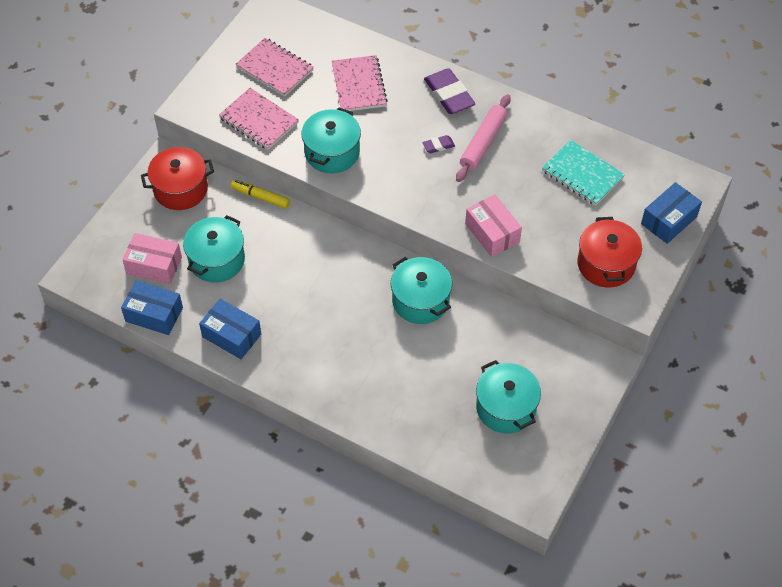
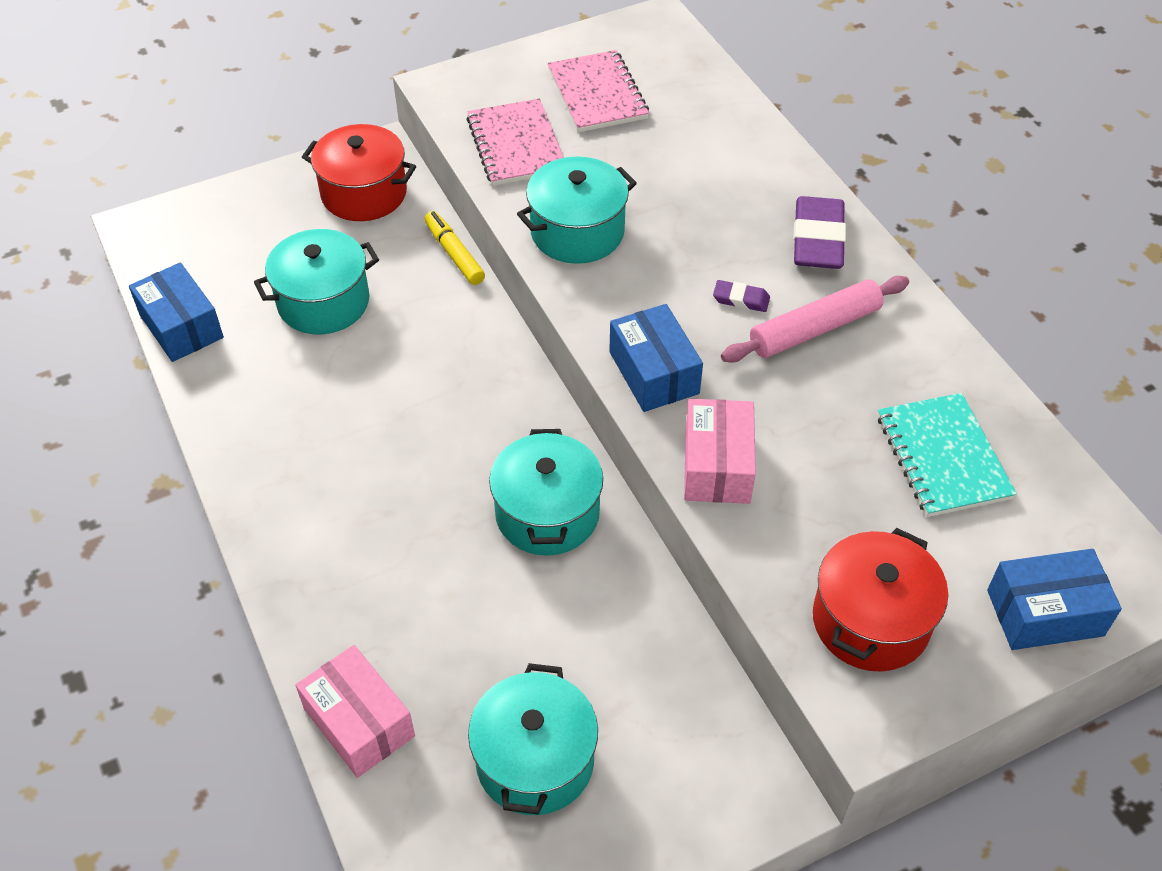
camera: 35 degrees right, 5 degrees down
pink box [122,233,182,284] -> pink box moved to [295,645,415,778]
blue box [199,299,261,359] -> blue box moved to [609,304,703,412]
pink notebook [332,55,388,111] -> none

